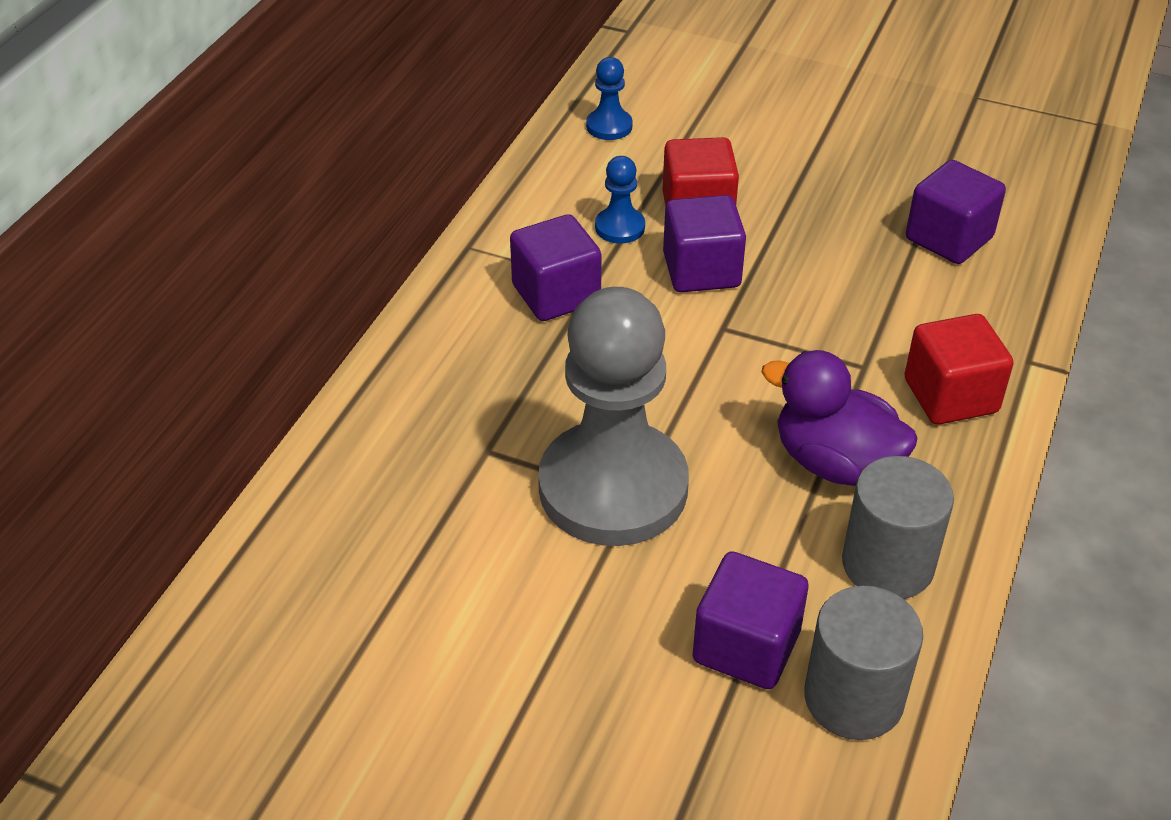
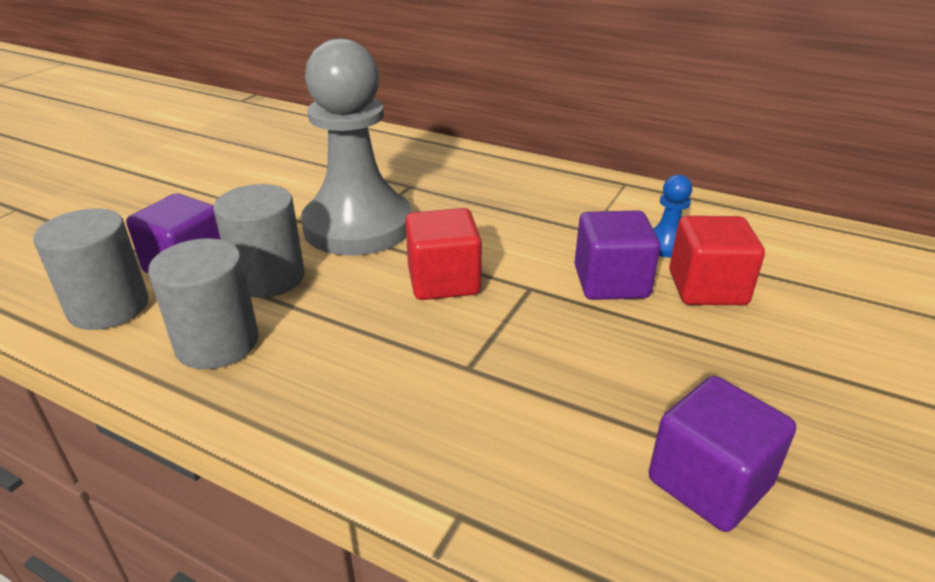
camera: 95 degrees right, 10 degrees down
purple cube [510,214,602,321] -> none
blue pawn [586,57,633,140] -> none
purple duck [761,350,917,486] -> none
red cube [905,314,1014,425] -> red cube moved to [405,208,482,300]
none -> grey cylinder [213,184,305,298]

